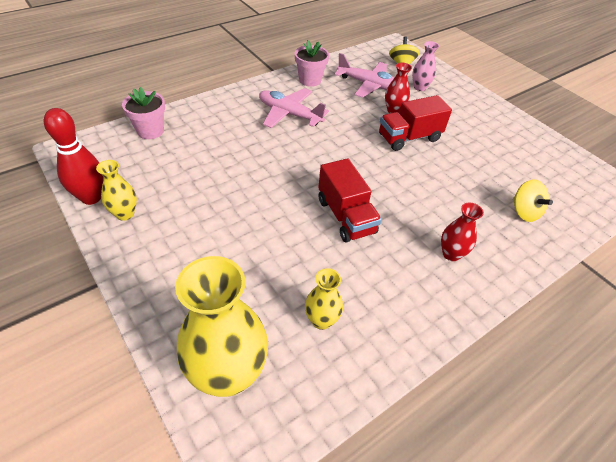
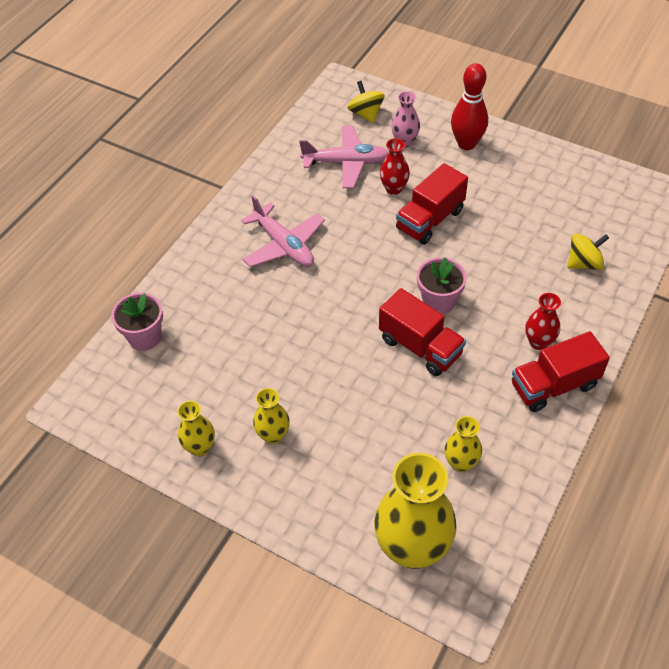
camera: 20 degrees left, 5 degrees up
red bowling pin [44,108,104,205] -> red bowling pin moved to [451,63,488,150]
pink plane [259,88,329,128] -> pink plane turned 135 degrees counterclockwise [241,195,325,267]
pink flower pot [295,40,329,87] -> pink flower pot moved to [417,257,467,314]
yellow spinning top [513,179,553,222] -> yellow spinning top turned 60 degrees counterclockwise [567,233,609,270]
none -> yellow vase [253,388,290,444]
none -> red truck [512,331,610,412]

